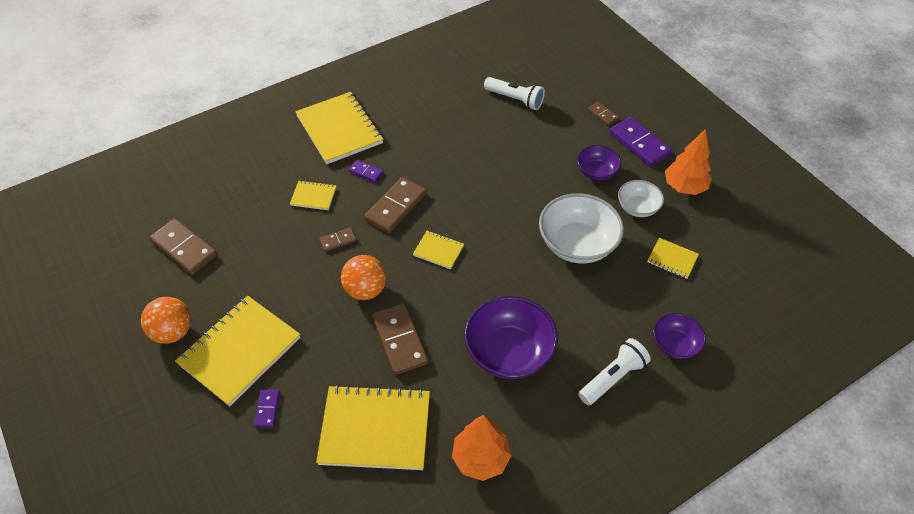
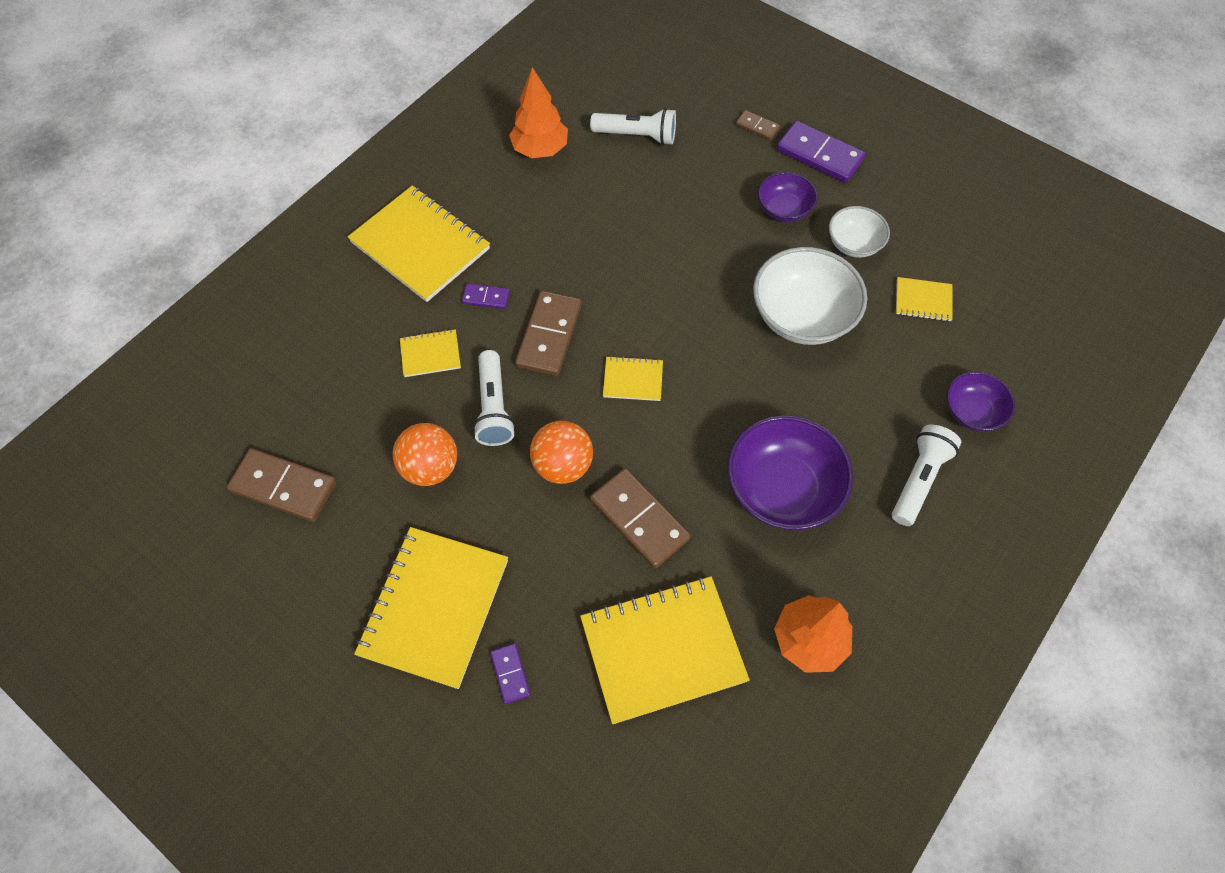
camera: 20 degrees left, 10 degrees up
orange ball [141,297,191,344] -> orange ball moved to [393,423,457,486]
brown domino [319,227,357,252] -> white flashlight [473,350,515,446]
orange tree [665,129,712,195] -> orange tree moved to [509,67,568,158]

